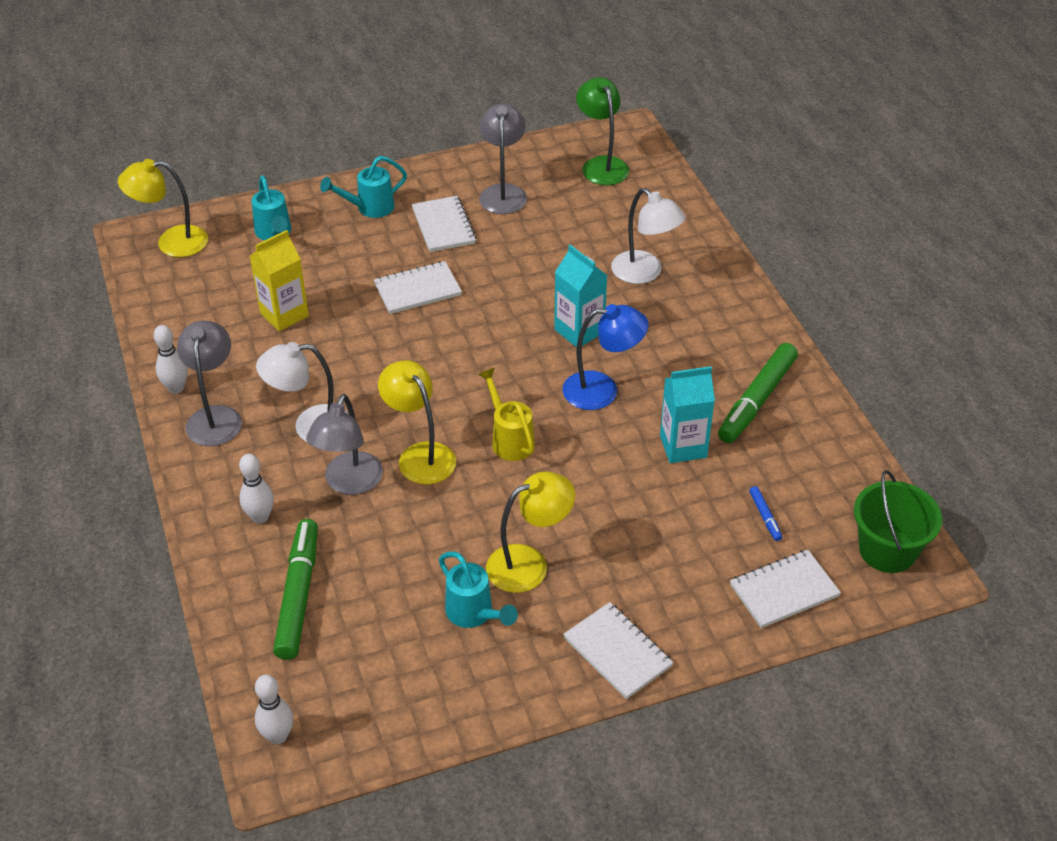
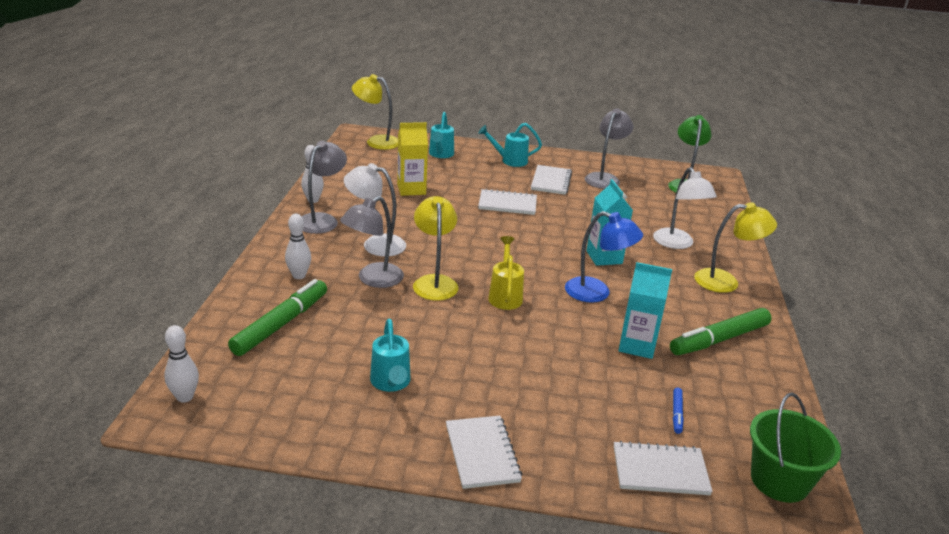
camera: 25 degrees right, 15 degrees down
yellow lamp [486,472,575,593] -> yellow lamp moved to [694,202,777,293]

